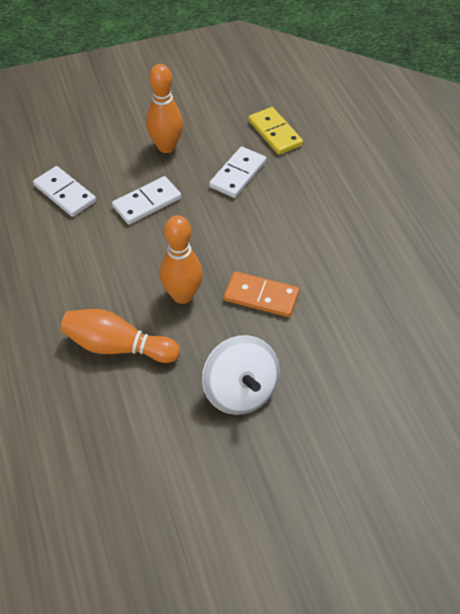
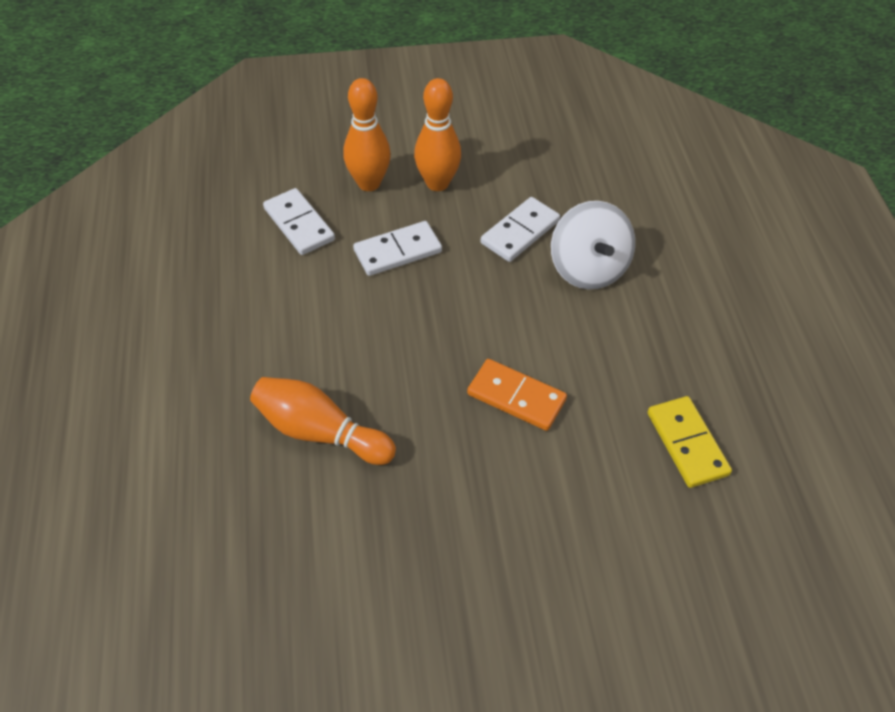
camera: 10 degrees right, 0 degrees up
orange bowling pin [160,215,203,304] -> orange bowling pin moved to [343,78,391,191]
white spinning top [202,335,280,415] -> white spinning top moved to [551,201,635,289]
yellow domino [248,107,303,155] -> yellow domino moved to [648,396,732,488]

